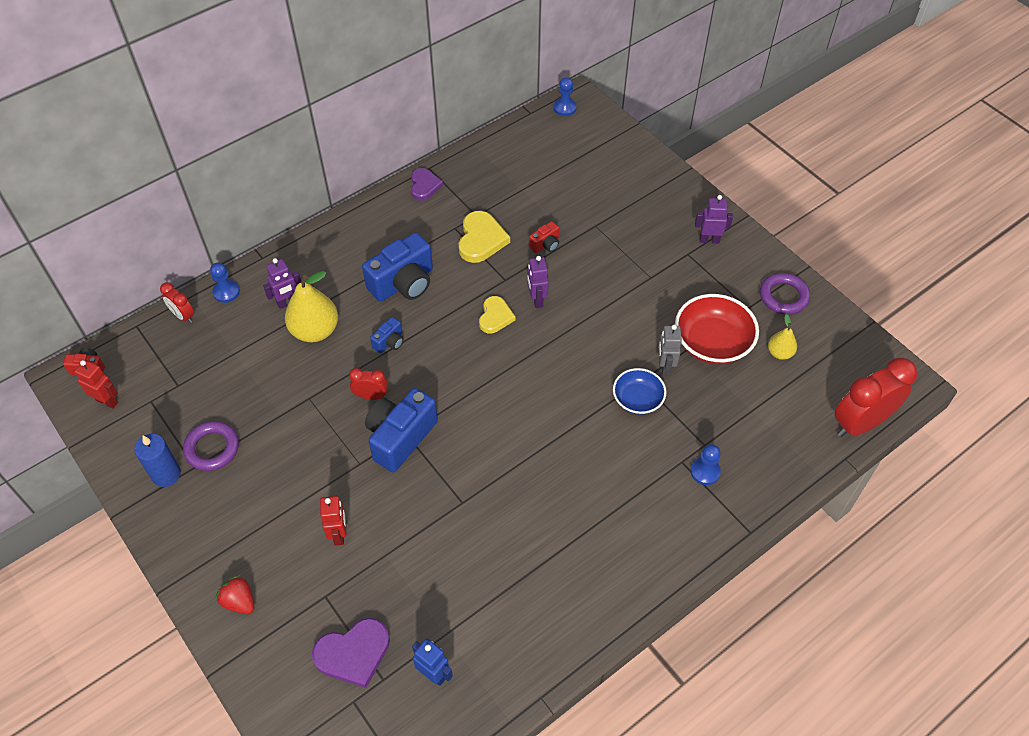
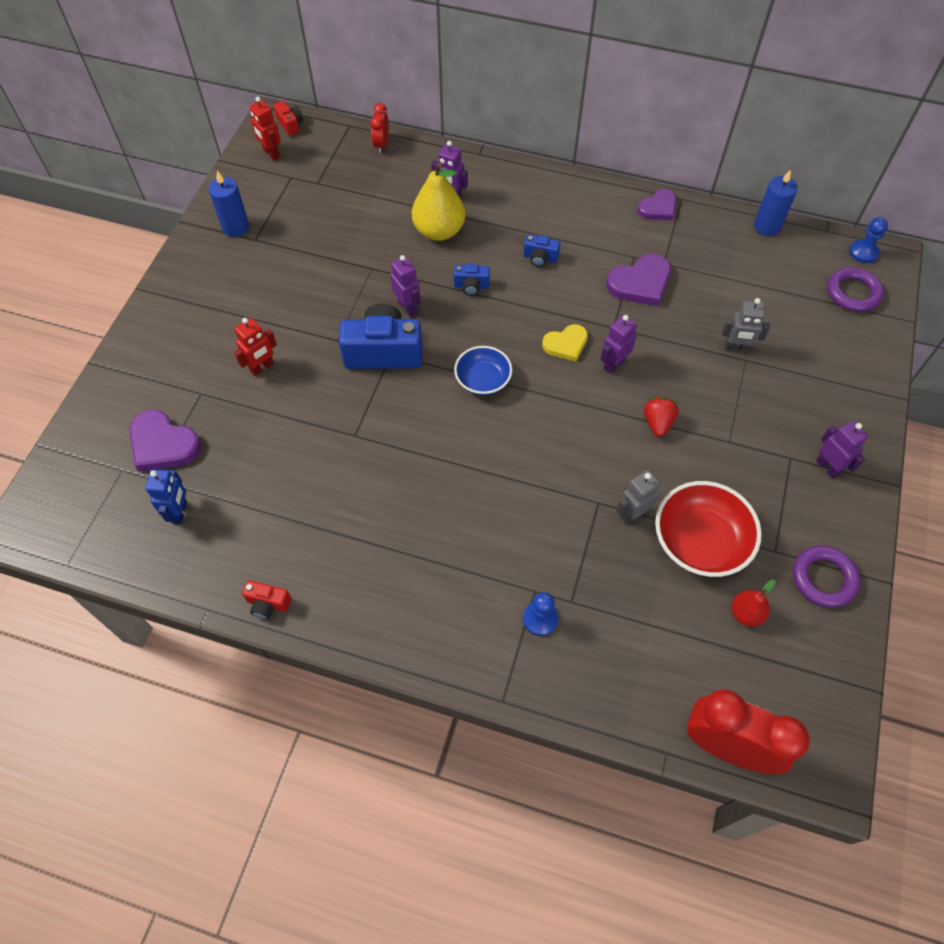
camera: 55 degrees right, 5 degrees up
red robot [74,360,118,409] -> red robot turned 150 degrees clockwise [250,97,281,160]
purple ring [183,421,239,471] -> purple ring moved to [827,267,884,312]
blue pawn [210,263,240,303] -> none
red strawberry [216,575,254,614] -> red strawberry moved to [644,397,679,437]
red clock [349,368,388,400] -> purple robot [390,255,421,316]
blue camera [362,232,433,302] -> blue camera [523,235,561,267], size x0.47
yellow heart [459,211,510,263] -> purple heart [606,254,671,306]
red camera [529,221,559,253] -> red camera moved to [242,580,291,620]
blue bowl [613,368,666,415] -> blue bowl moved to [454,346,512,395]
yellow pear [768,314,797,360] -> red pear [731,580,776,627]
none -> grey robot [722,298,770,353]
none -> blue candle [754,169,798,236]

